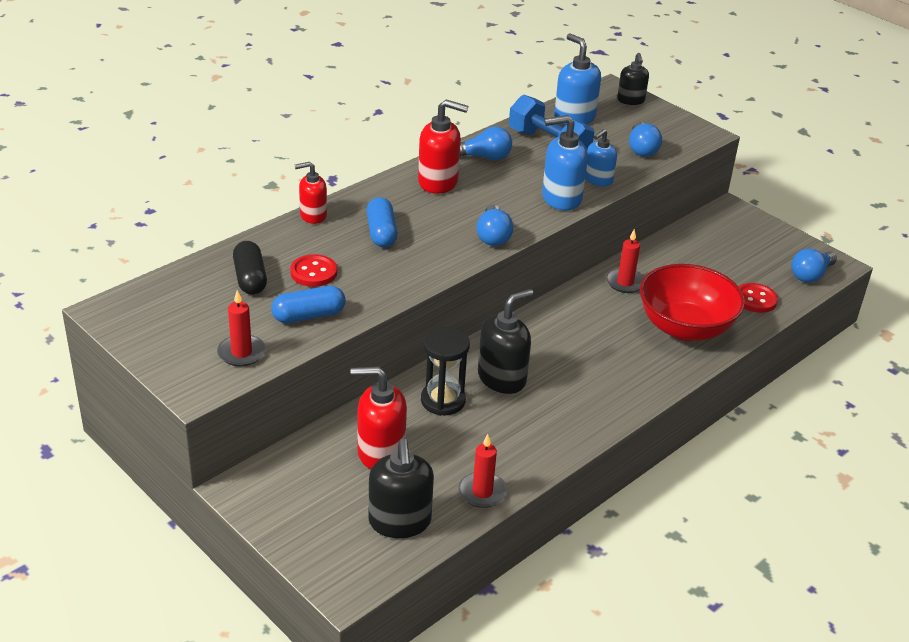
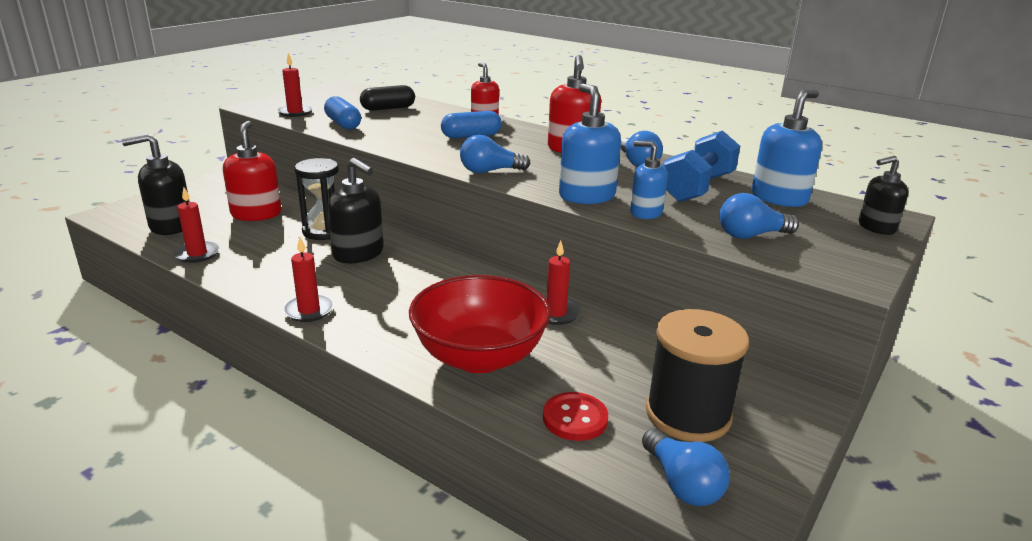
camera: 80 degrees right, 10 degrees down
red button [290,254,337,287] -> none
blue light bulb [791,248,837,283] -> blue light bulb turned 150 degrees counterclockwise [642,428,730,506]
none -> red candle [282,237,334,322]
none -> black spool [646,309,749,442]

